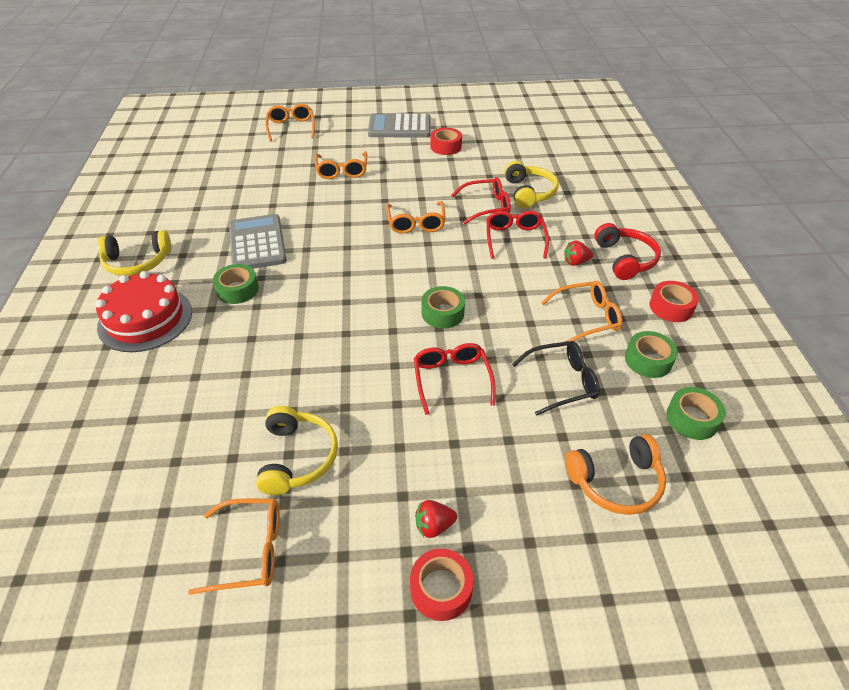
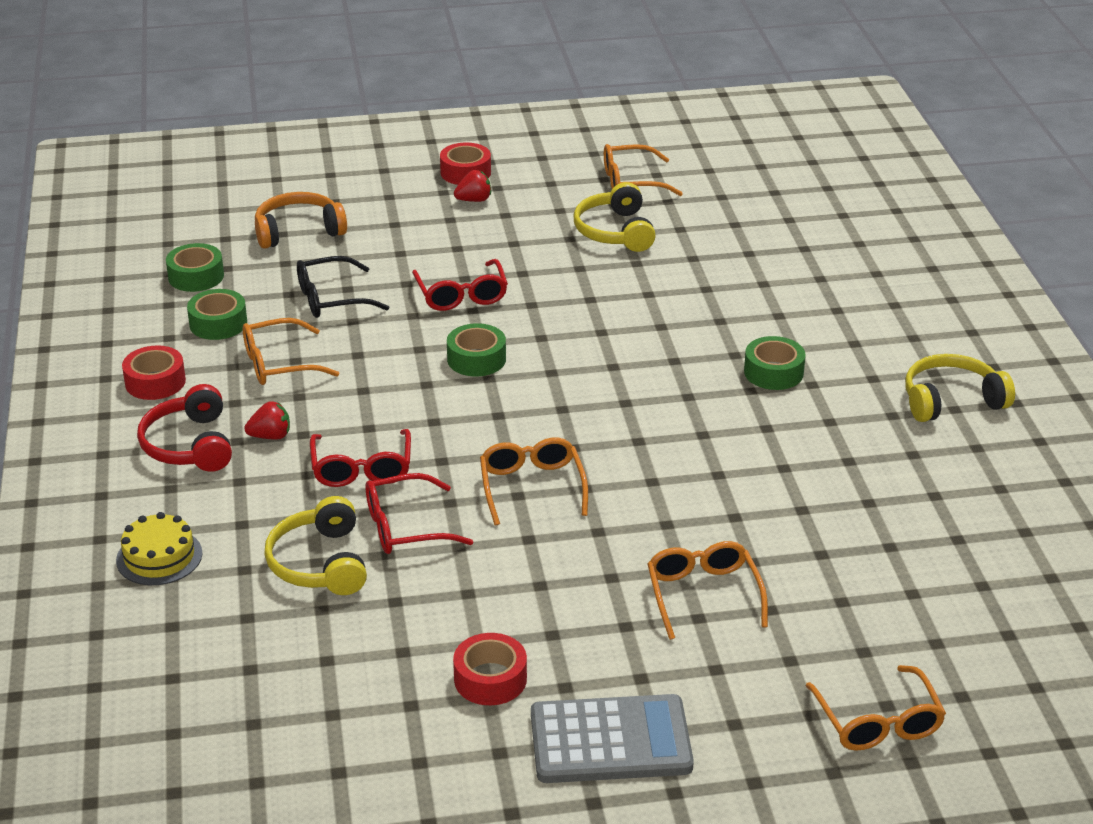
camera: 175 degrees right, 10 degrees down
red cake [95,271,192,352] -> none
grey calculator [229,214,287,269] -> none
none -> yellow cake [116,512,202,585]

